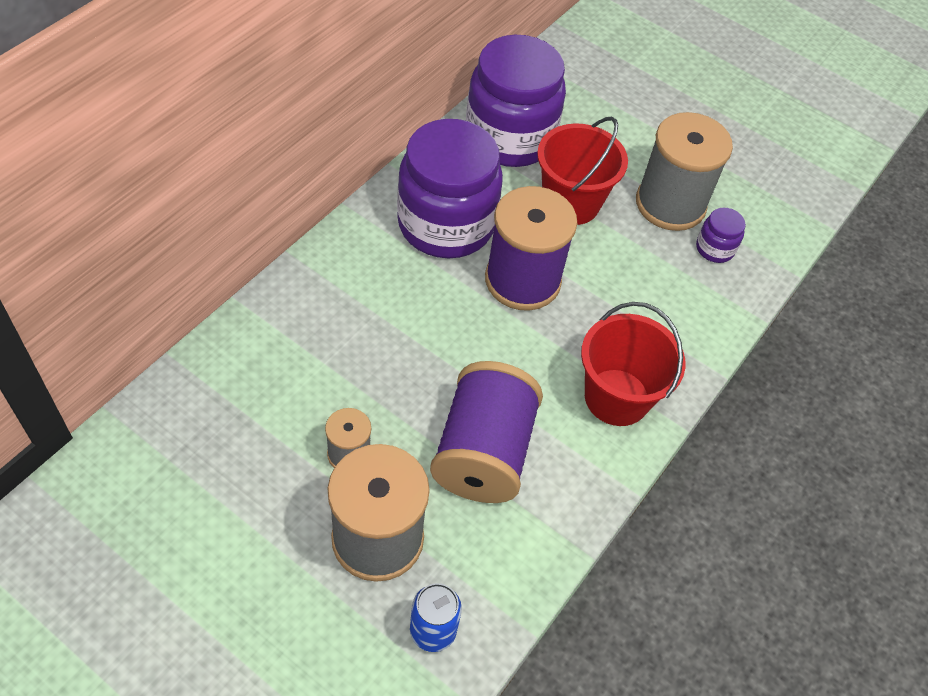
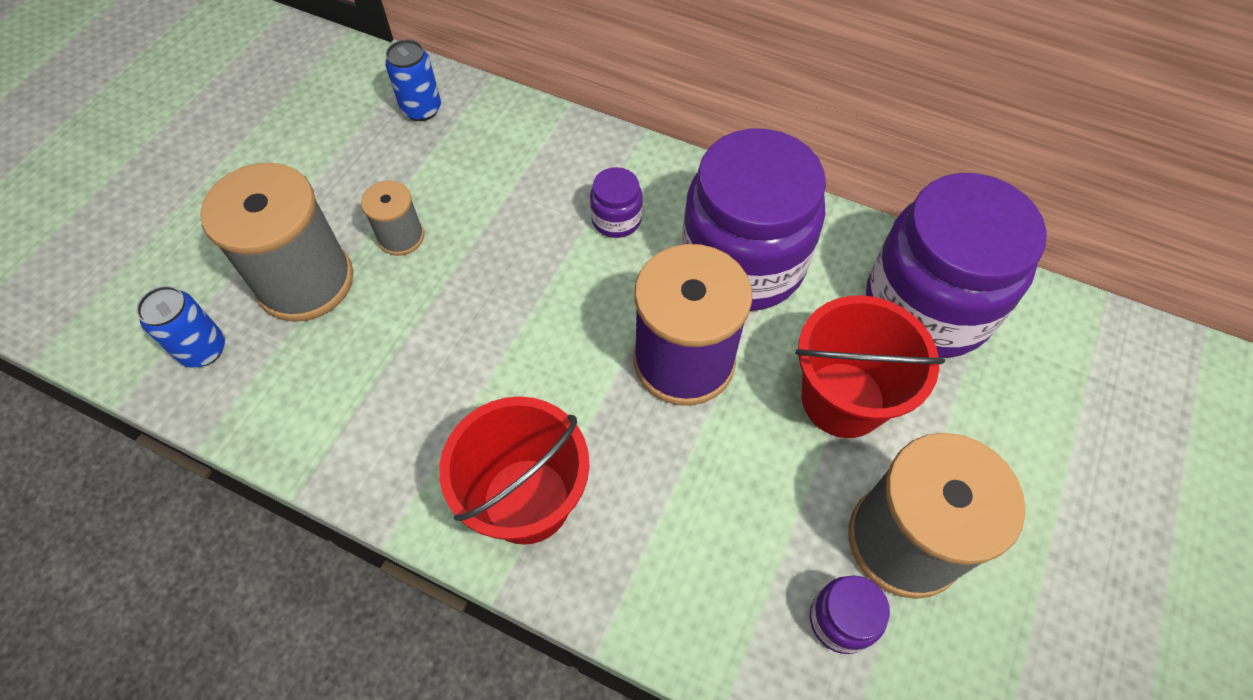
camera: 85 degrees right, 5 degrees up
purple spool [430,361,543,503] -> none
none -> blue can [385,40,441,121]
none -> purple jar [590,167,643,238]

